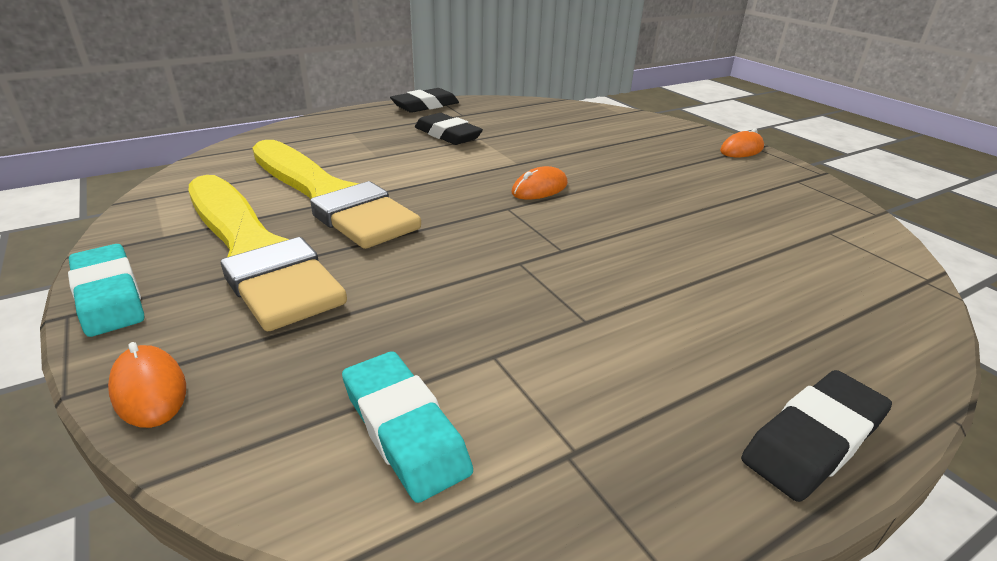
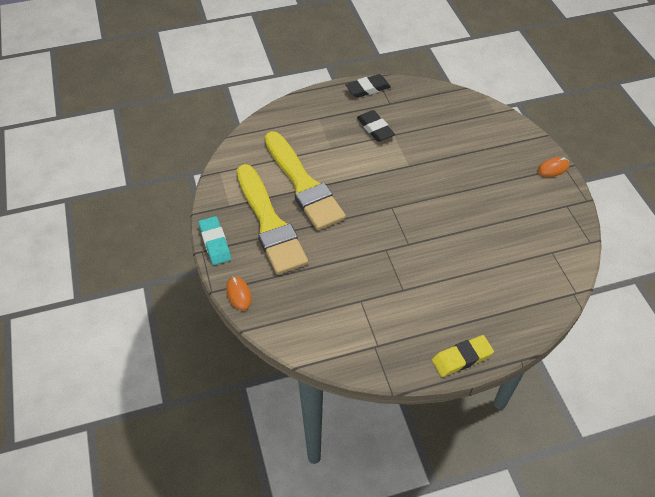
camera: 15 degrees right, 20 degrees up
turquoise eraser [342,351,473,503] -> none
orange mouse [511,166,568,200] -> none
black eraser [741,370,892,502] -> yellow eraser [432,335,494,377]

